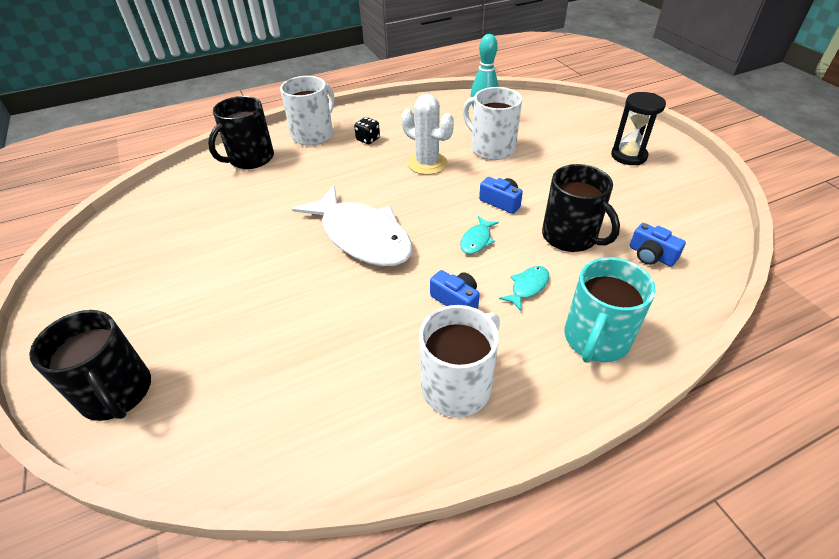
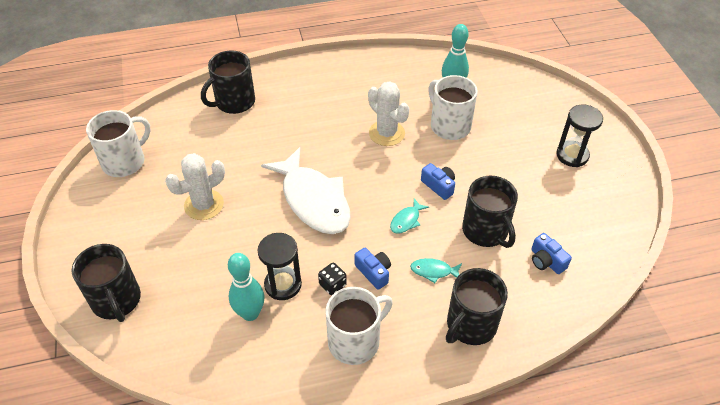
camera: 10 degrees right, 5 degrees up
white mug [280,76,334,146] -> white mug moved to [86,110,151,177]
black dice [354,117,380,144] -> black dice moved to [318,263,347,295]
turquoise fish [499,266,549,311] -> turquoise fish turned 135 degrees counterclockwise [410,258,462,283]
turquoise mug [565,257,656,363] -> black mug [446,268,508,345]
none -> white cactus [165,153,225,220]
none -> turquoise bowling pin [228,253,264,321]
none -> black hourglass [258,233,302,300]

